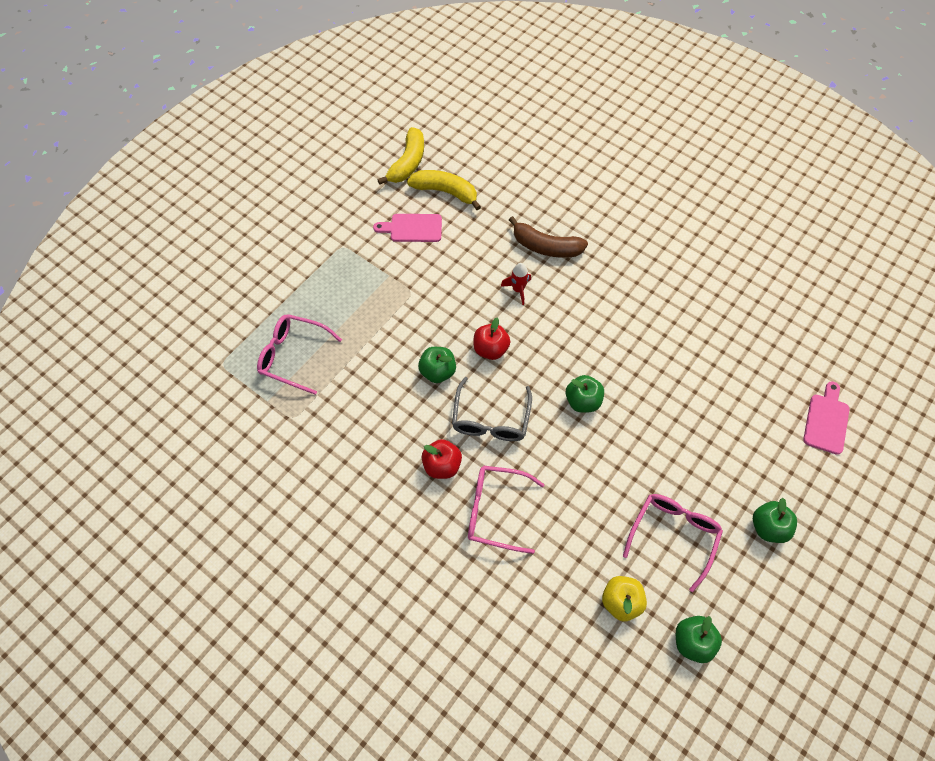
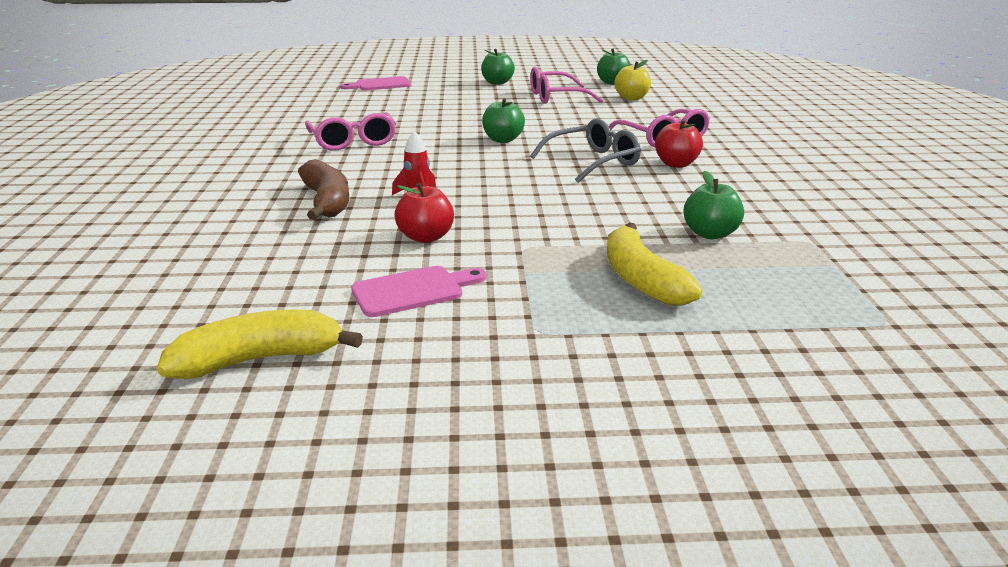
camera: 130 degrees left, 35 degrees down
pink glasses [257,314,342,395] -> pink glasses moved to [305,112,396,151]
pink cutting board [373,214,442,242] -> pink cutting board turned 75 degrees counterclockwise [351,266,487,317]
yellow banana [407,170,481,210] -> yellow banana moved to [607,222,703,306]
green apple [418,347,456,383] -> green apple moved to [684,171,744,239]
red apple [473,318,510,360] -> red apple moved to [395,183,454,243]

